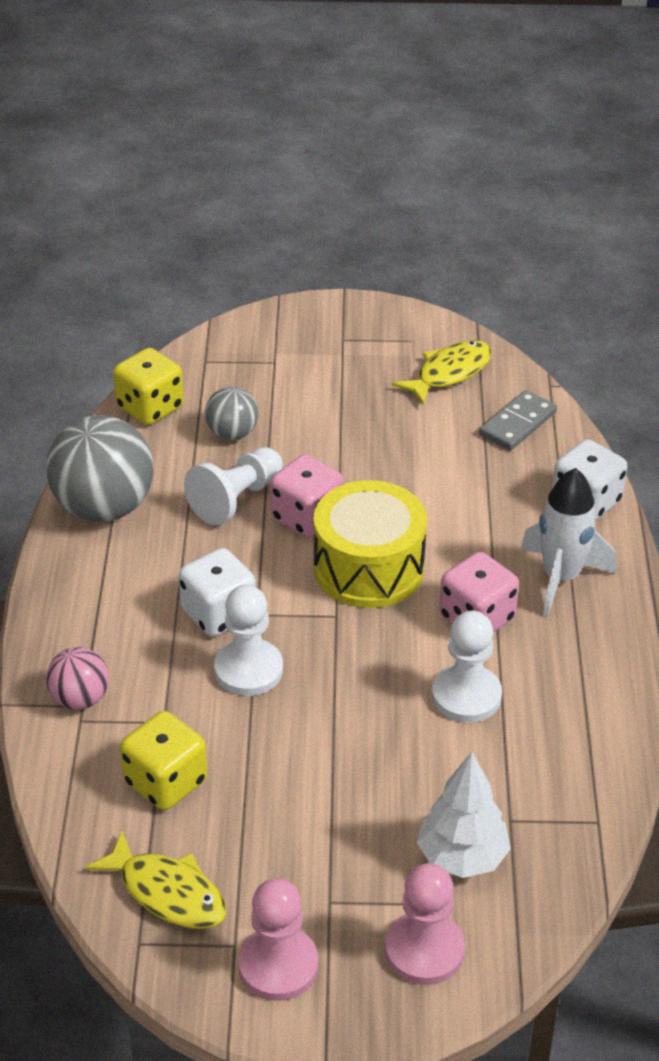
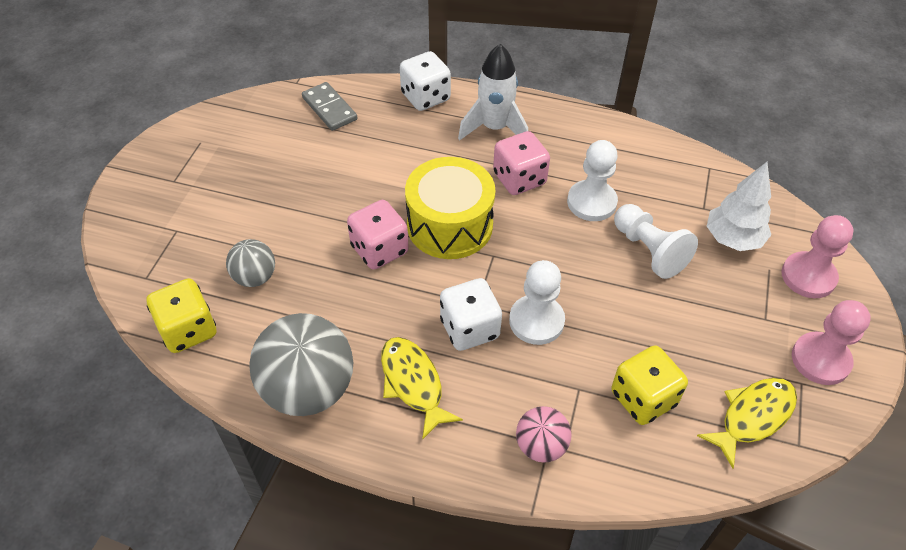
camera: 75 degrees left, 10 degrees up
white pawn [184,447,283,525] -> white pawn moved to [614,204,698,279]
yellow fish [392,340,492,405] -> yellow fish moved to [381,337,463,440]

